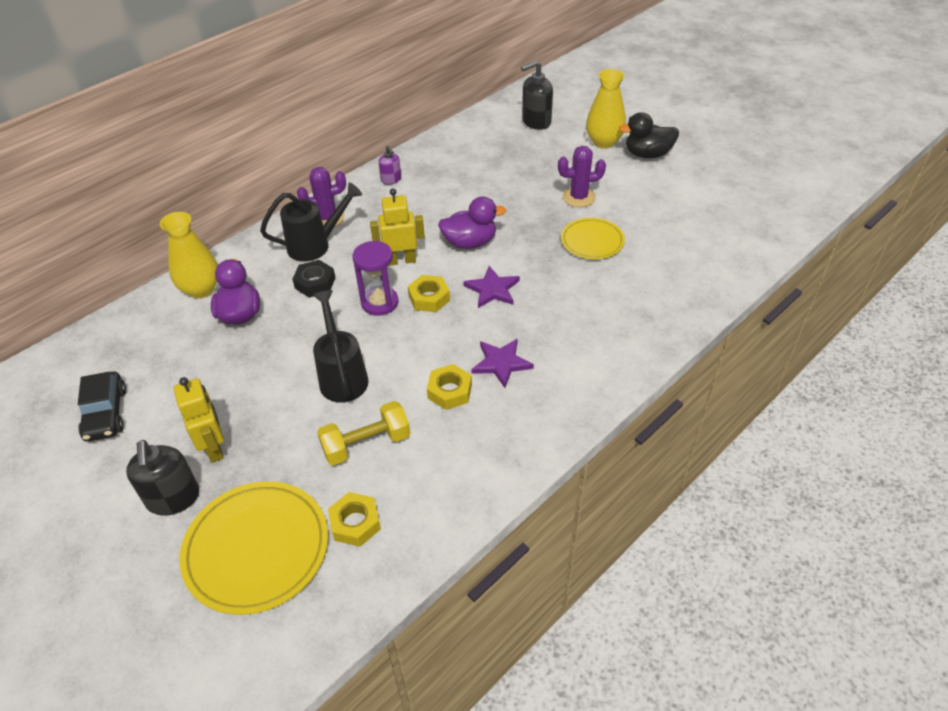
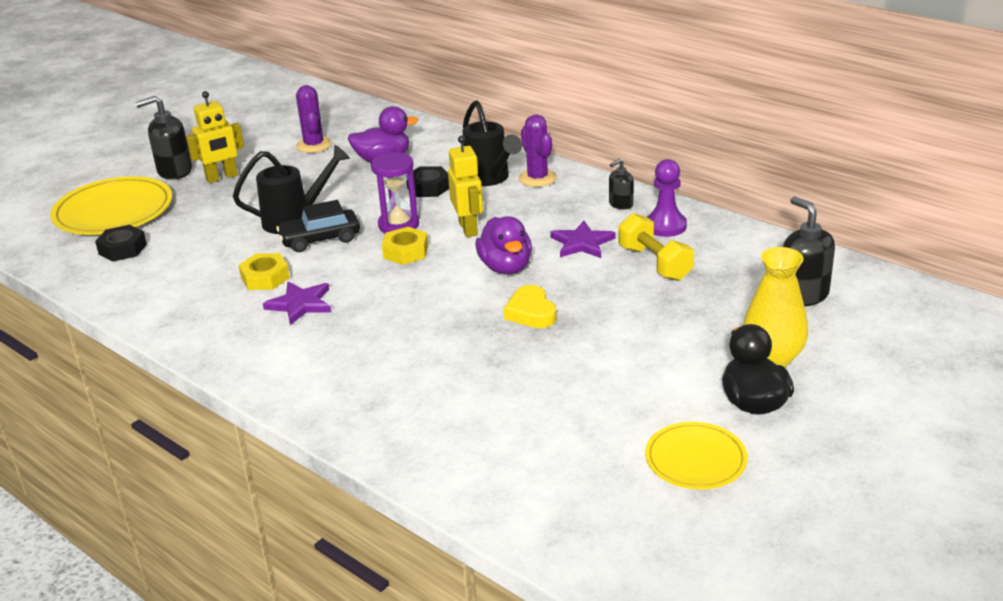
camera: 85 degrees right, 15 degrees down
black car [78,371,126,442] -> black car moved to [276,200,360,252]
yellow vase [160,212,218,298] -> none
yellow dumbbell [317,401,410,466] -> yellow dumbbell moved to [618,213,694,281]
yellow nut [328,492,381,547] -> black nut [95,225,147,262]
purple soap dispenser [379,145,401,185] -> black soap dispenser [609,158,634,210]
purple star [464,266,520,308] -> purple star moved to [550,221,616,258]
purple cactus [558,146,606,207] -> purple cactus moved to [296,85,332,153]
yellow plate [561,218,625,259] -> yellow plate moved to [645,422,748,489]
none -> yellow heart [504,285,557,328]
none -> purple pawn [647,159,687,237]

